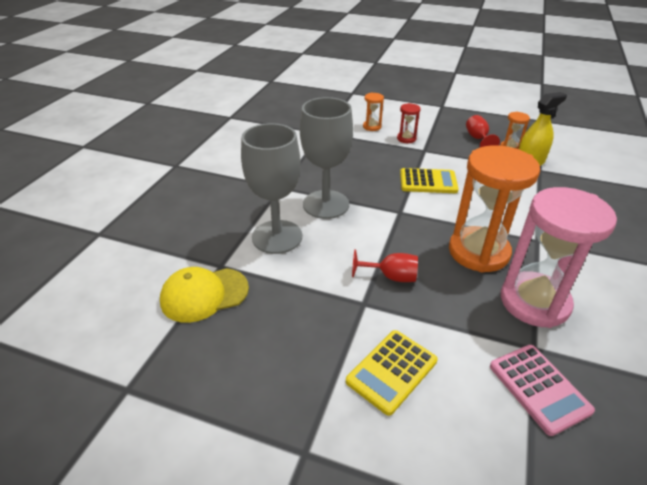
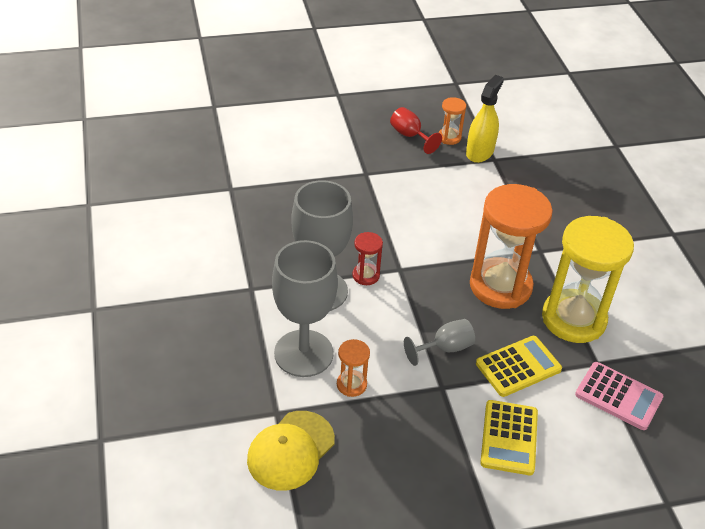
camera: 35 degrees left, 5 degrees up
red goblet [352,249,418,282] -> grey goblet [404,319,475,366]
orange hourglass [363,93,384,131] -> orange hourglass moved to [337,339,370,397]
red hourglass [397,103,421,143] -> red hourglass moved to [352,232,383,285]
yellow calculator [400,168,459,193] -> yellow calculator moved to [476,336,562,397]
pink hourglass [501,187,617,328] -> yellow hourglass [542,216,634,343]

